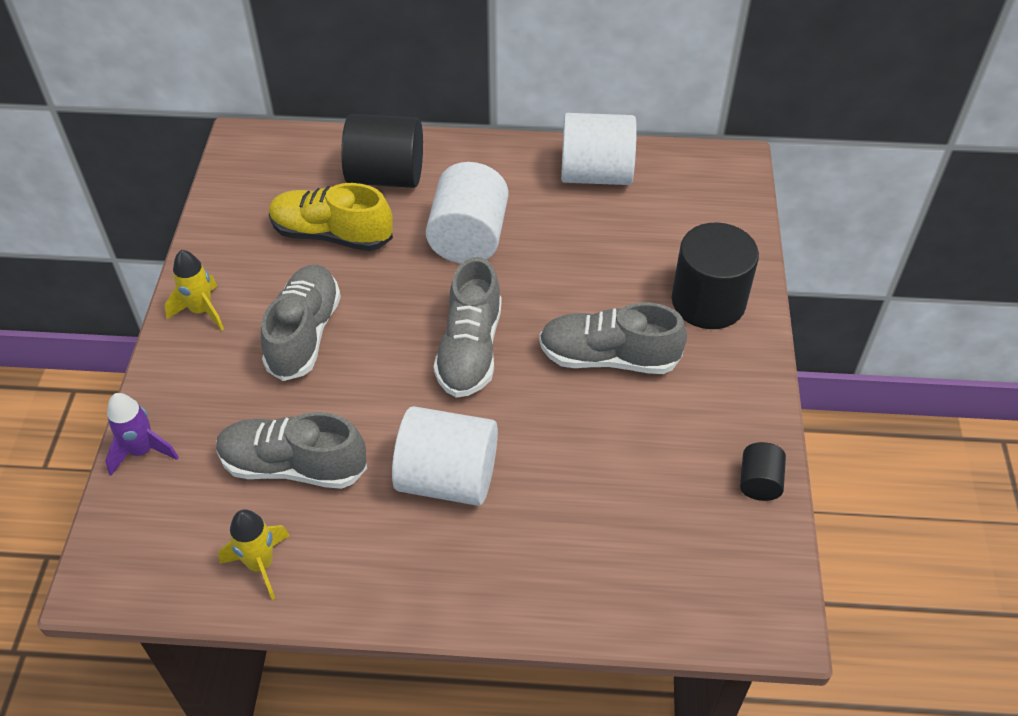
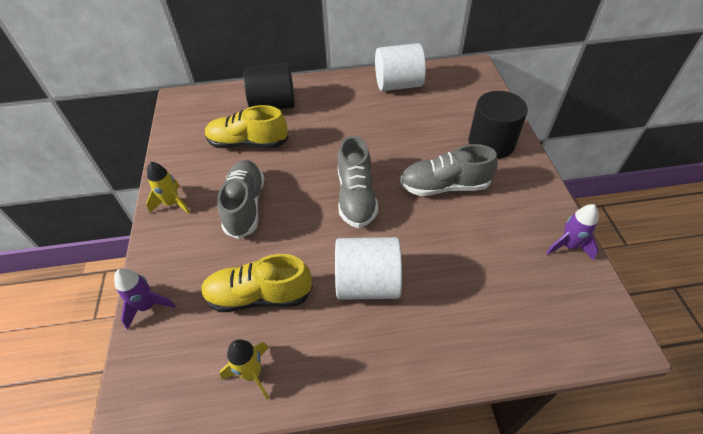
camera: 10 degrees left, 0 degrees up
grey shoe [216,412,367,489] -> yellow shoe [201,254,313,312]
white cylinder [426,162,508,264] -> none
black cylinder [740,442,786,501] -> purple rocket [546,204,598,260]

